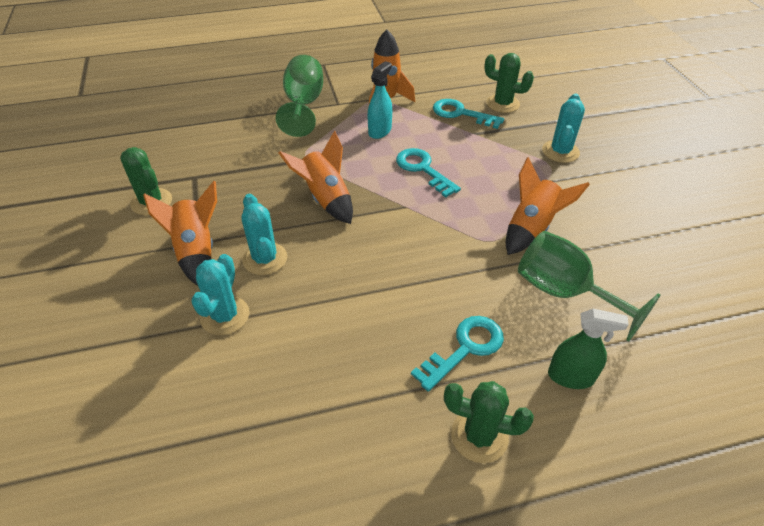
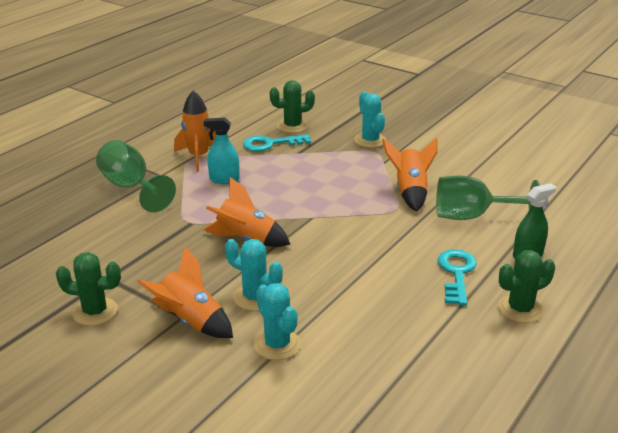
camera: 40 degrees left, 15 degrees down
turquoise spray bottle [368,61,392,139] -> turquoise spray bottle turned 75 degrees counterclockwise [204,117,240,184]
turquoise key [396,148,461,198] -> none

